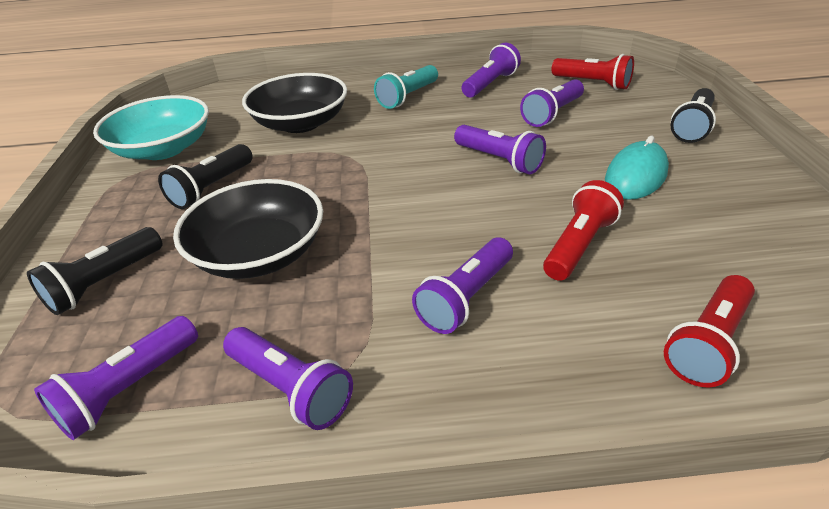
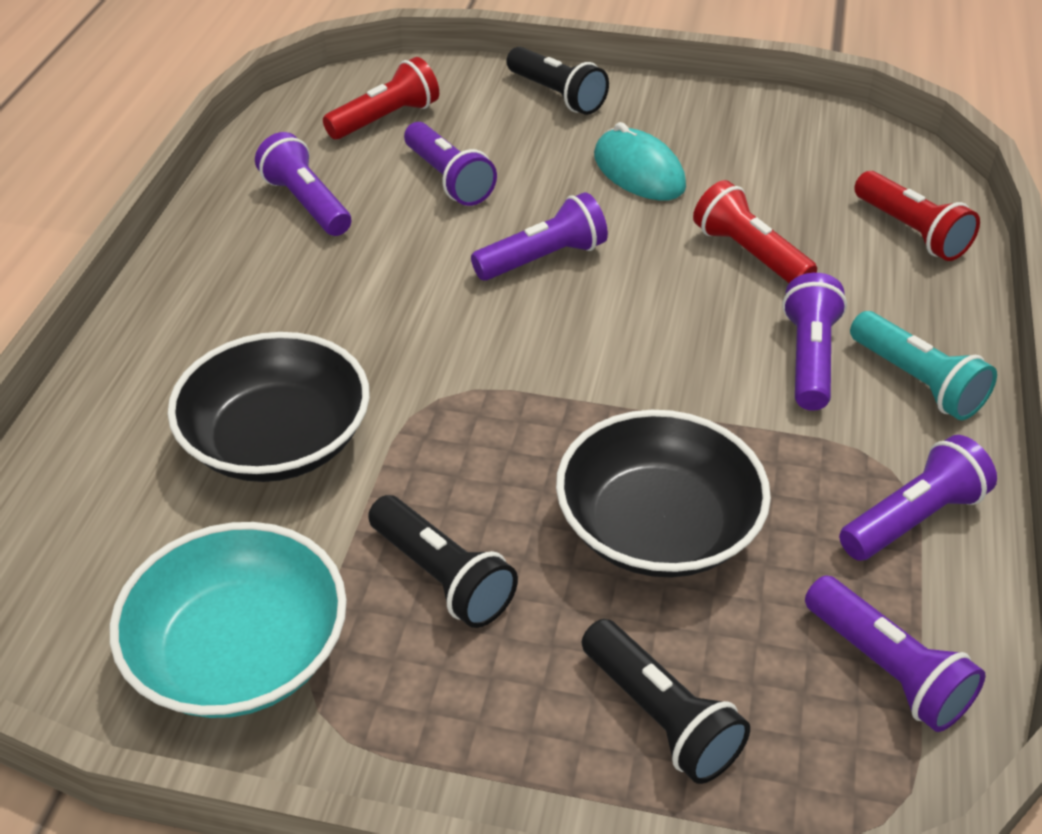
camera: 75 degrees left, 5 degrees up
turquoise flashlight [374,65,438,109] -> turquoise flashlight moved to [850,311,997,420]
purple flashlight [412,238,513,334] -> purple flashlight turned 135 degrees counterclockwise [782,273,847,411]

